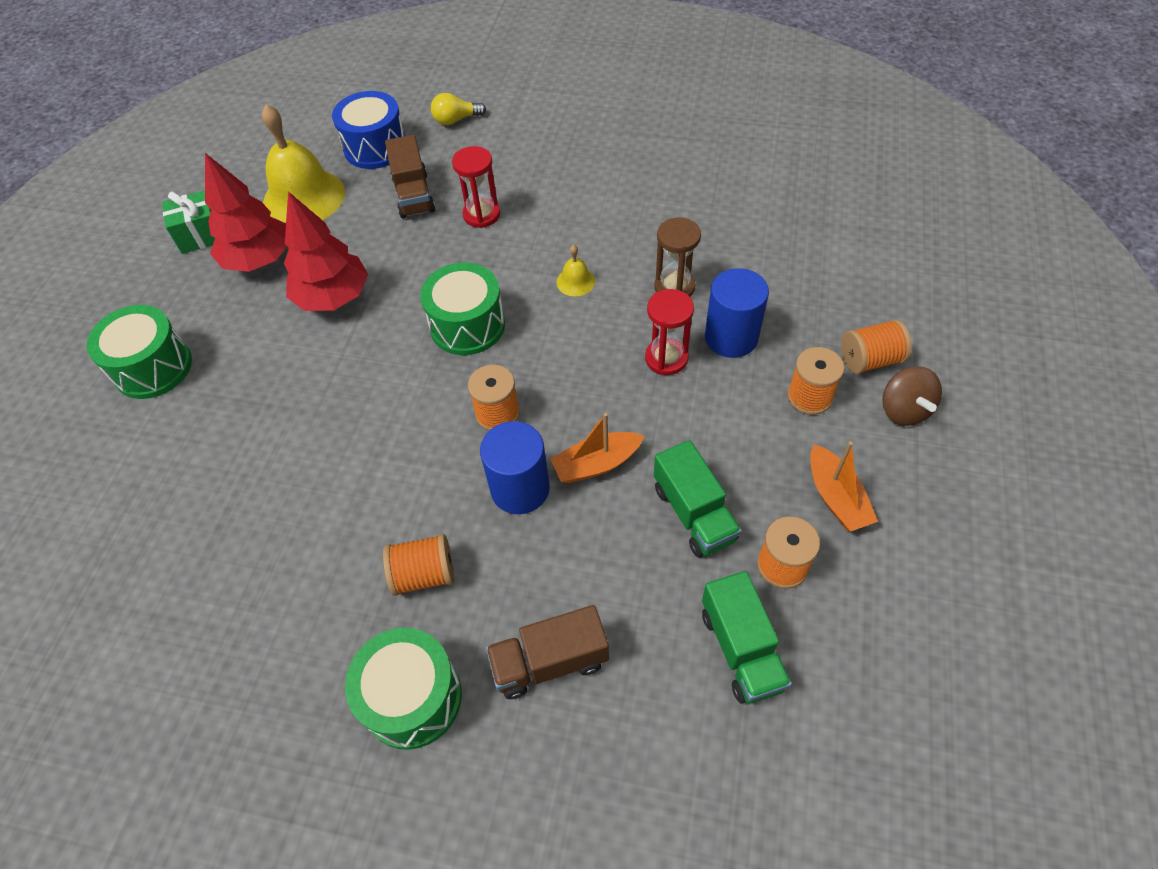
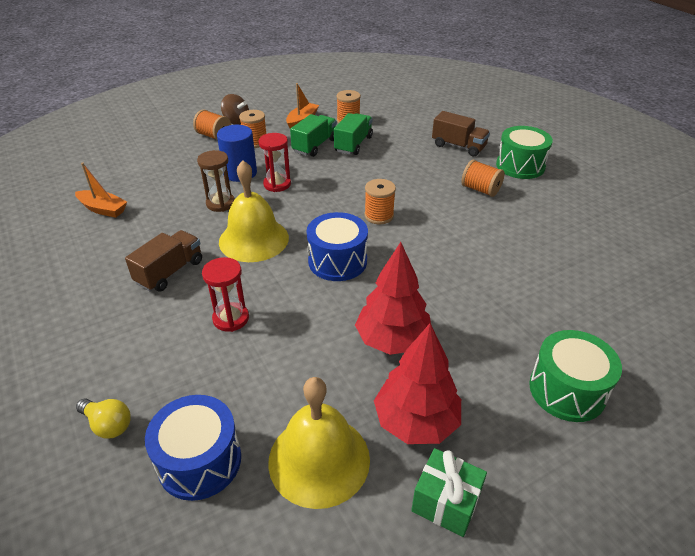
camera: 135 degrees left, 15 degrees down
brown truck [385,135,435,219] -> brown truck moved to [125,230,202,292]
green drum [420,262,505,355] -> blue drum [306,212,368,281]
blue cylinder [480,421,550,514] -> none
orange boat [550,413,644,483] -> orange boat moved to [75,163,127,218]
yellow bell [557,245,595,297] -> yellow bell [219,160,289,262], size x2.32
green truck [702,571,792,704] -> green truck moved to [290,114,337,157]
brown spinning top [882,366,942,426] -> brown spinning top turned 90 degrees clockwise [221,94,249,125]

